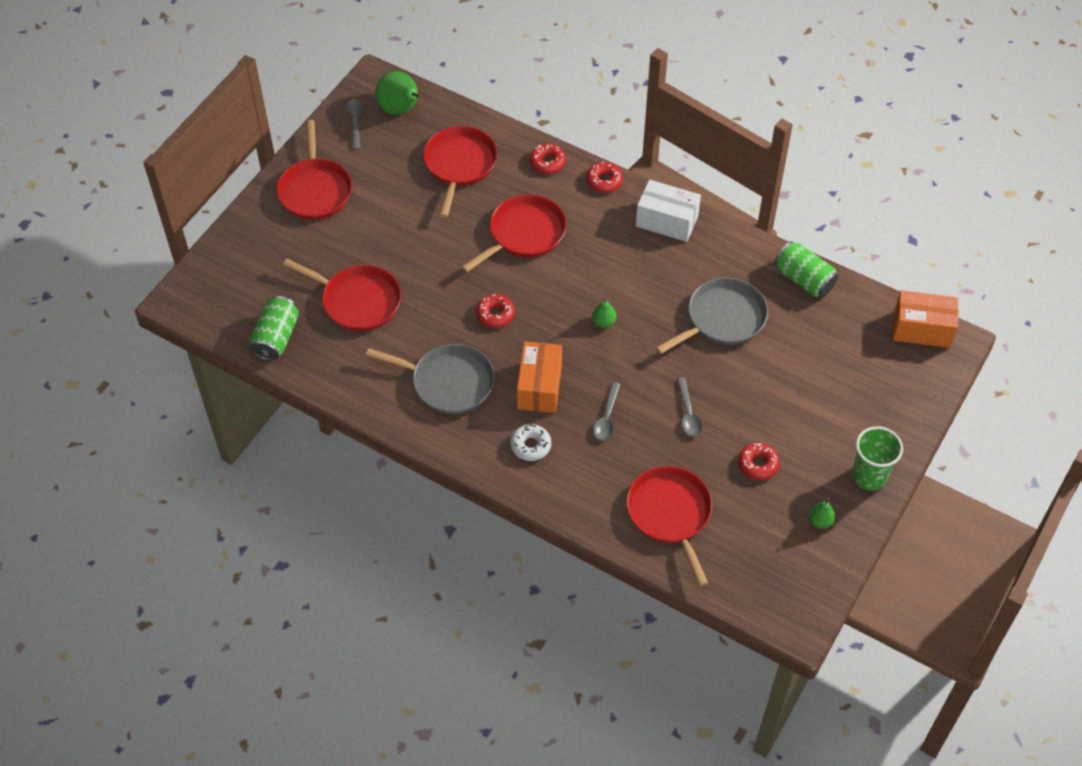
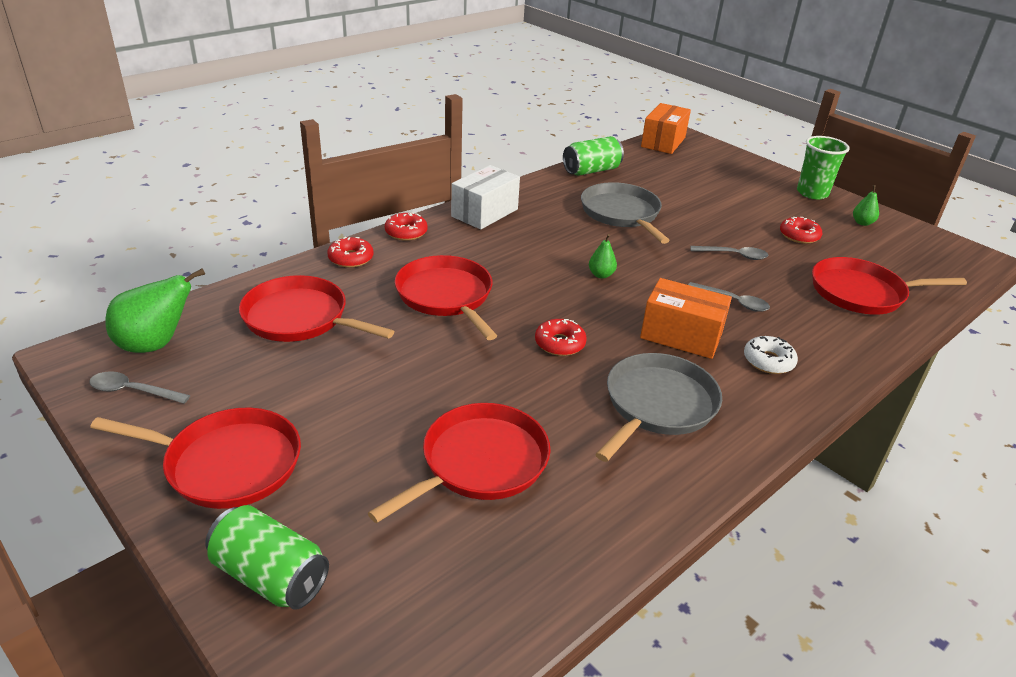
camera: 75 degrees left, 20 degrees down
green can [250,296,299,361] -> green can moved to [206,505,329,610]

